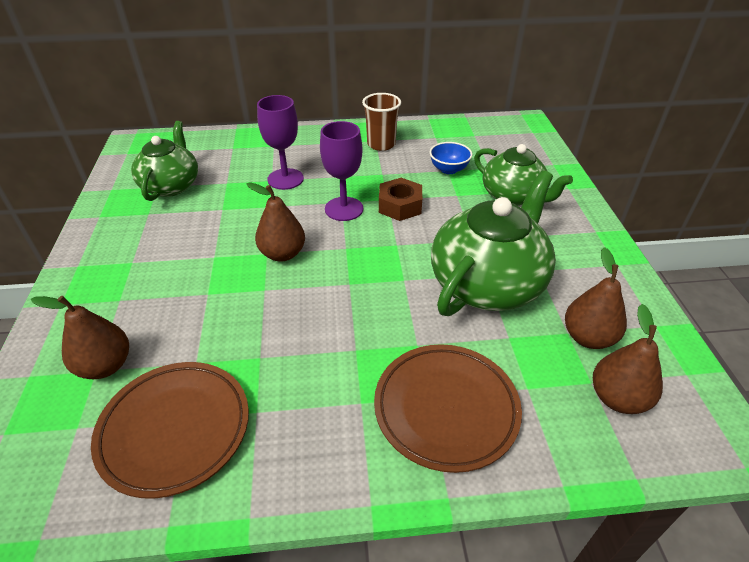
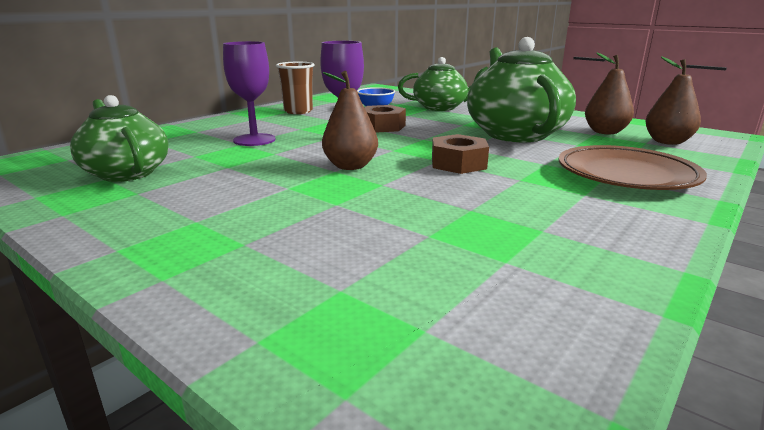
camera: 45 degrees left, 20 degrees down
brown pear [31,296,129,379] -> none
brown plate [91,362,249,499] -> none
none -> brown nut [432,134,489,174]

